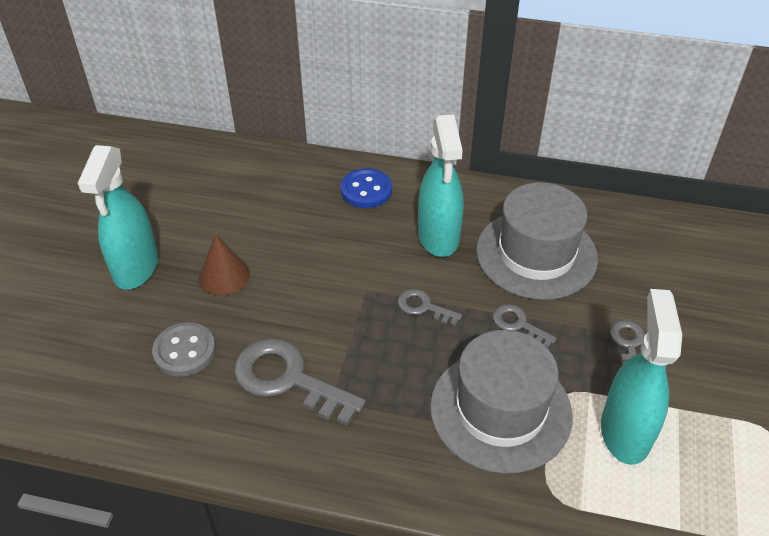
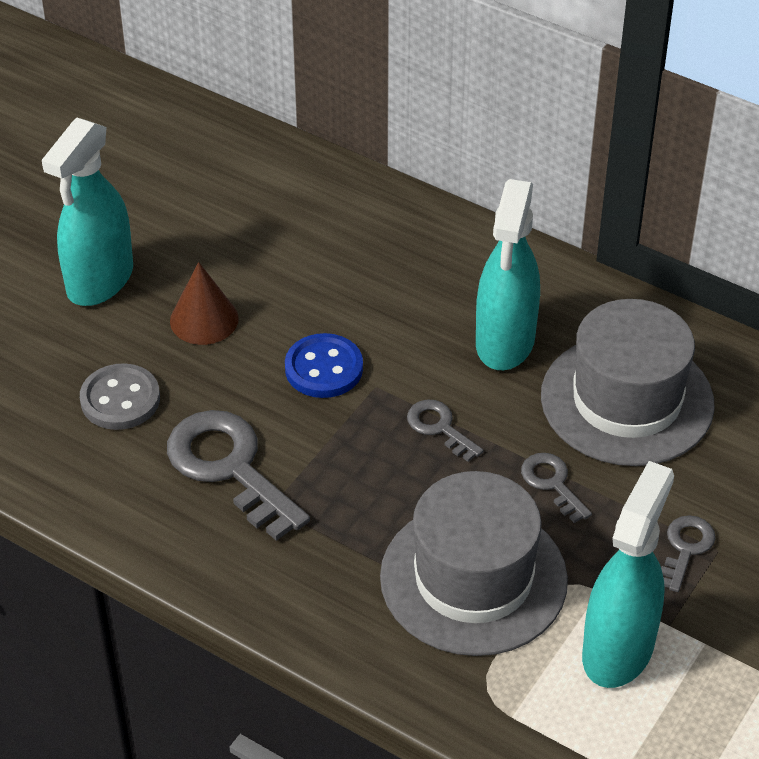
camera: 20 degrees right, 0 degrees up
blue button [341,168,392,208] -> blue button moved to [285,333,363,398]

